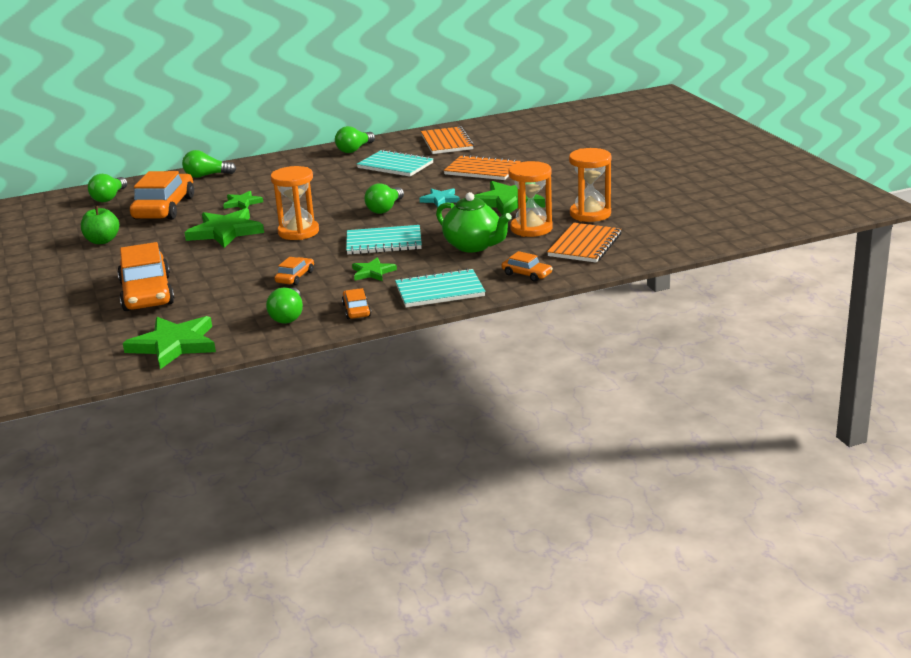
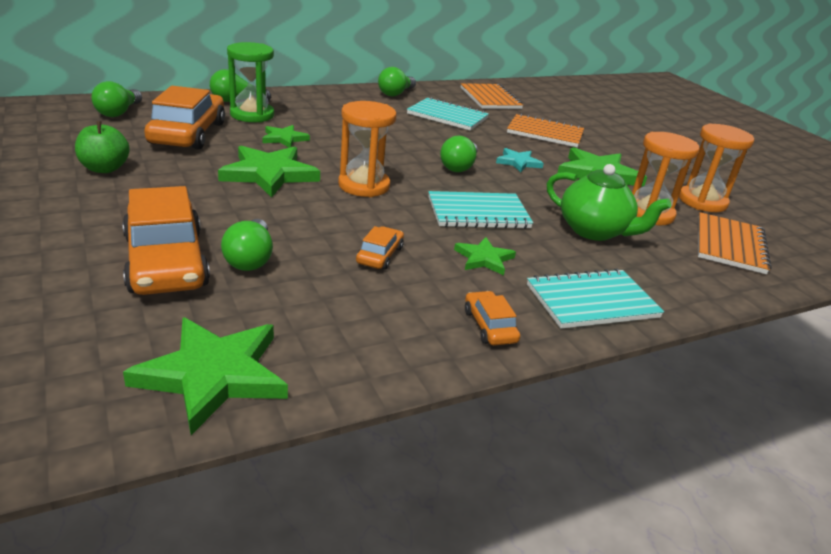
camera: 10 degrees left, 5 degrees up
green light bulb [266,288,303,324] -> green light bulb moved to [221,219,273,271]
orange car [502,251,553,282] -> none
none -> green hourglass [227,42,274,122]

